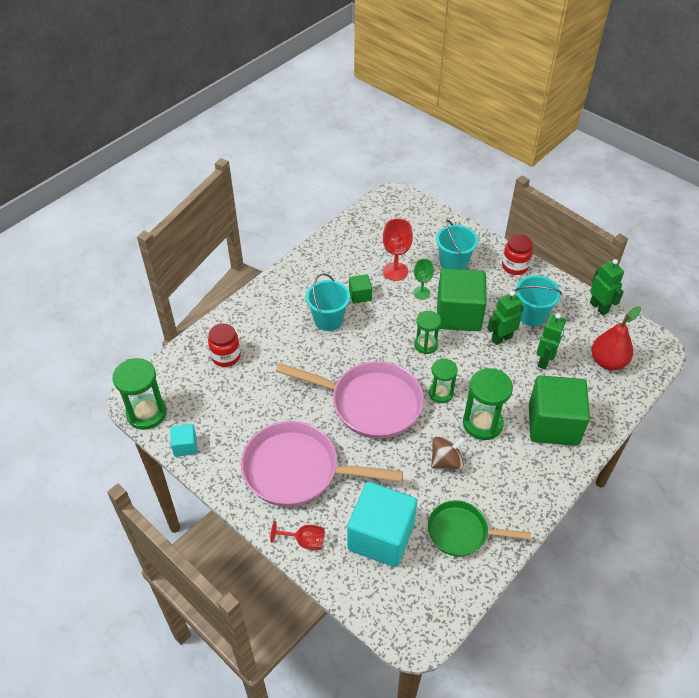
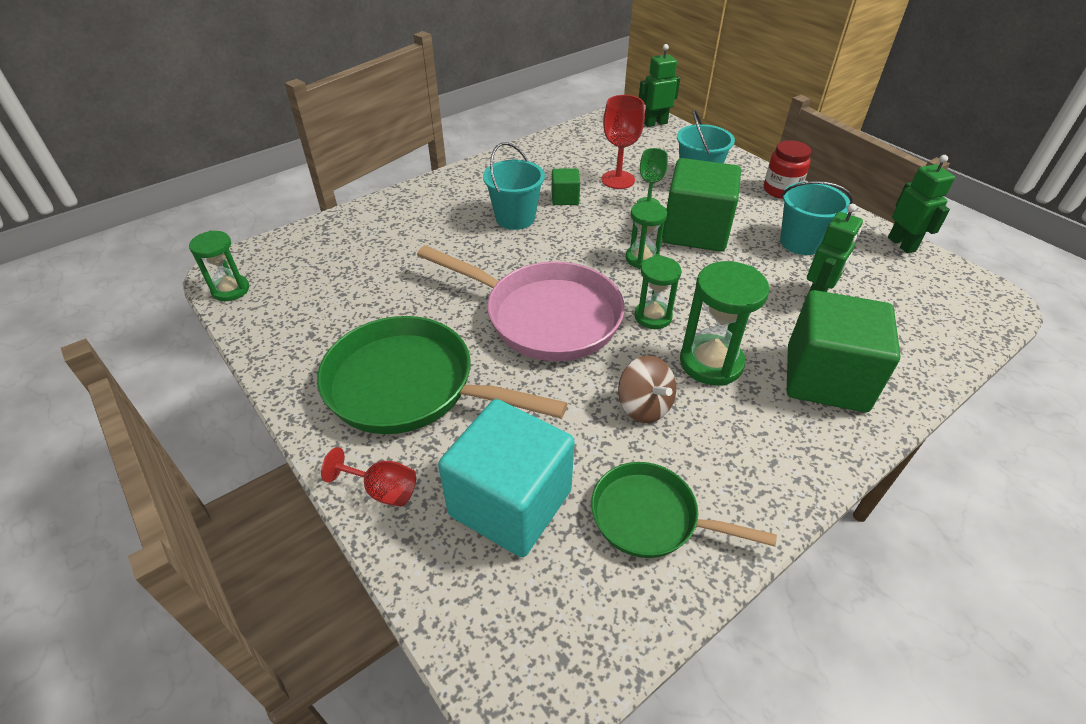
camera: 10 degrees right, 5 degrees down
green hourglass [112,358,167,430] -> green hourglass [189,231,249,301], size x0.64
turquoise cube [170,424,197,457] -> none
red jar [208,323,241,367] -> none
pink pan [241,421,403,507] -> green pan [317,316,568,434]
brown spinning top [431,436,465,470] -> brown spinning top turned 75 degrees clockwise [618,356,676,423]
green robot [487,291,523,345] -> green robot moved to [639,44,680,127]
red pear [592,306,641,370] -> none

